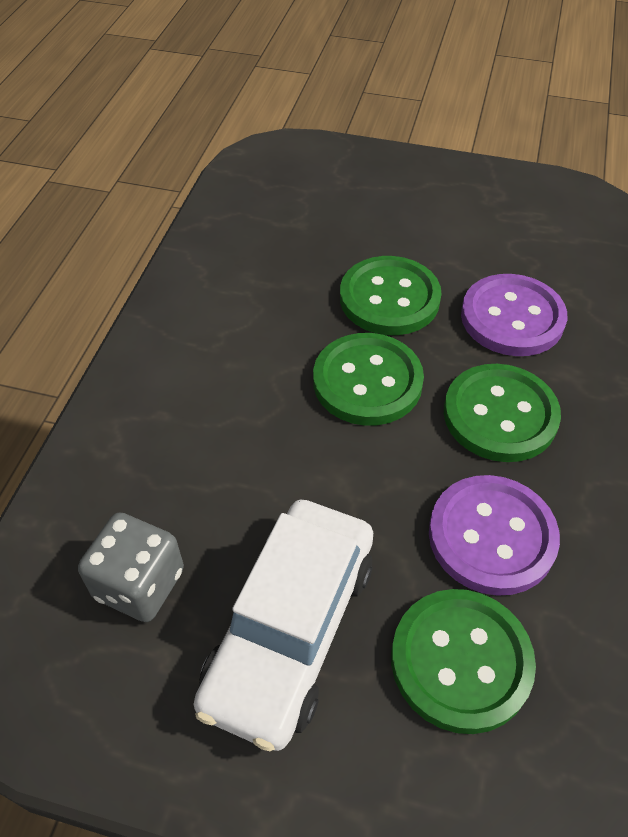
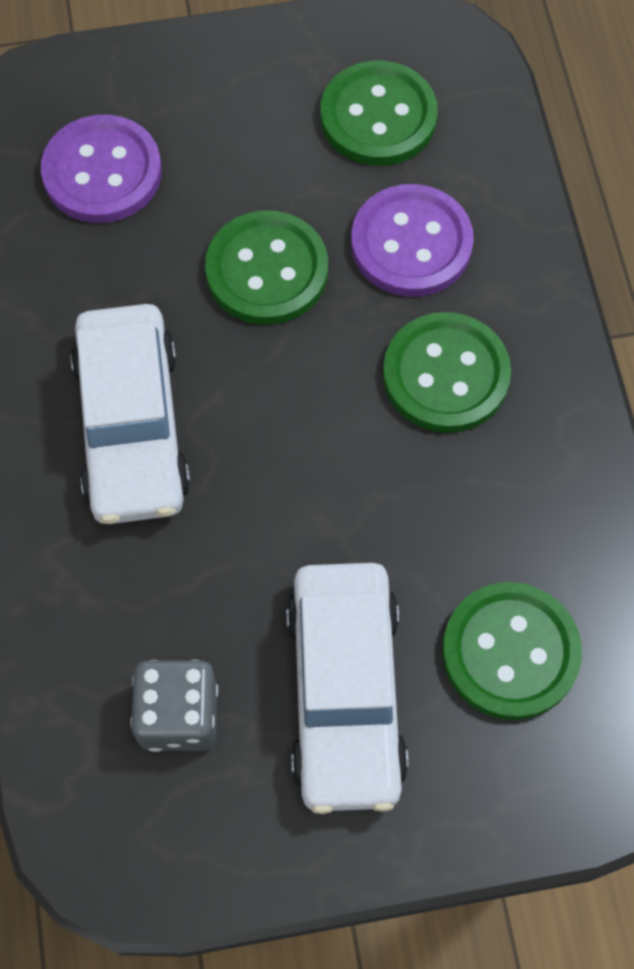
camera: 25 degrees left, 15 degrees up
green button [313,333,424,426] -> green button moved to [321,61,438,166]
purple button [429,475,560,596] -> purple button moved to [41,114,162,223]
none -> white car [70,304,191,524]

